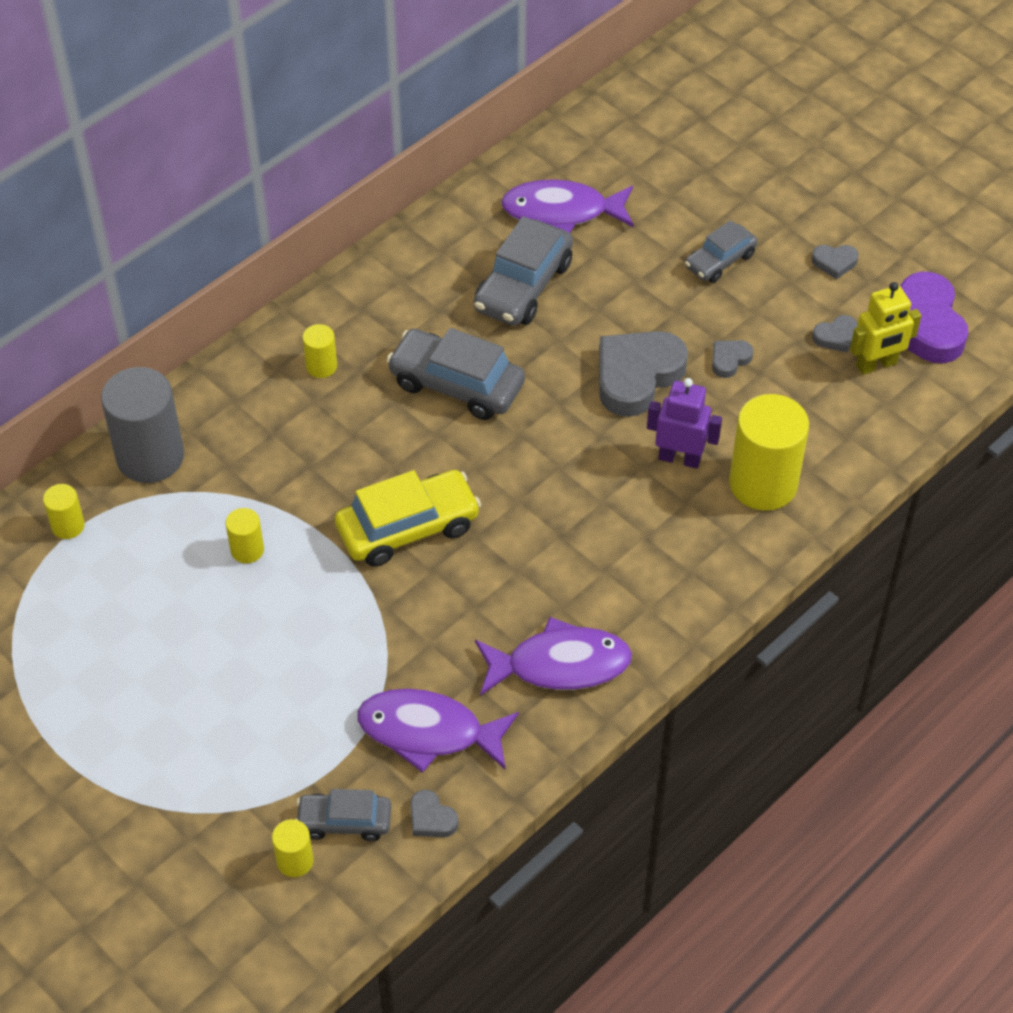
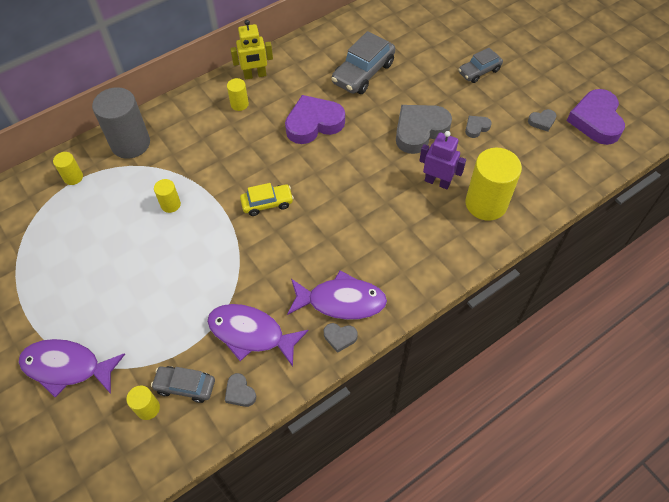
camera: 10 degrees right, 5 degrees up
yellow car [335,470,481,567] -> yellow car [240,183,294,216], size x0.61
grey car [386,328,525,420] -> purple heart [285,95,345,144]
purple fish [501,179,634,233] -> purple fish moved to [18,339,125,398]
grey heart [812,245,859,279] -> grey heart moved to [324,323,358,353]
yellow robot [850,282,922,375] -> yellow robot moved to [230,20,273,80]

